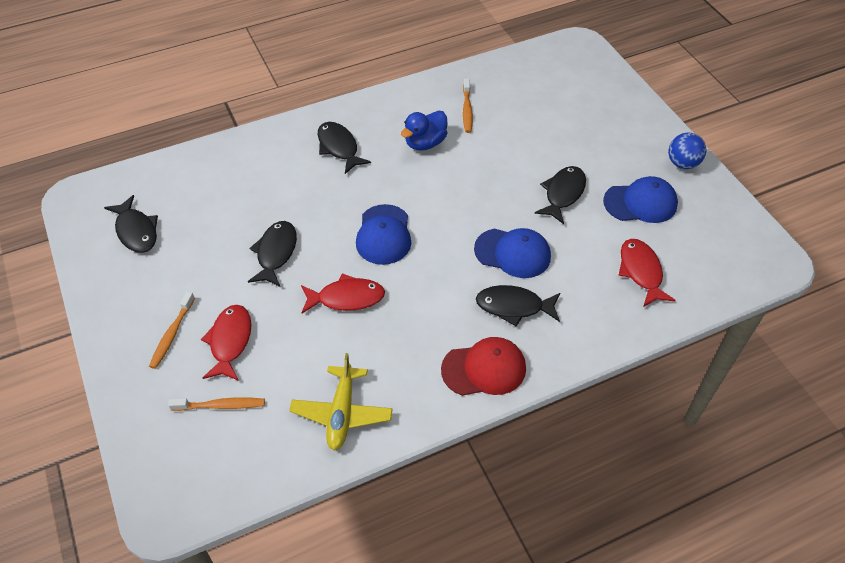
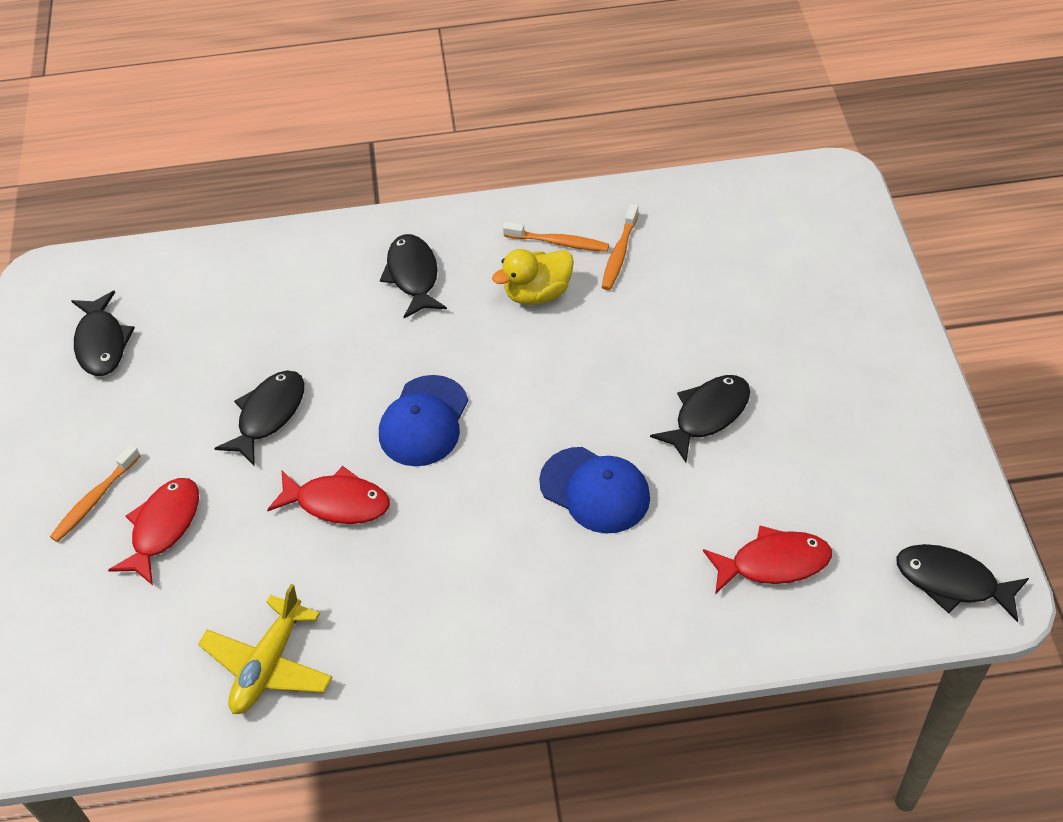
camera: 20 degrees right, 0 degrees up
orange toothbrush [168,397,265,411] -> orange toothbrush moved to [503,222,609,252]
blue duck [401,111,448,151] -> yellow duck [492,249,574,305]
red cap [441,337,526,396] -> none
black fish [476,285,560,326] -> black fish moved to [897,544,1029,622]
blue cap [603,176,678,223] -> none
red fish [618,239,676,307] -> red fish turned 75 degrees clockwise [703,526,832,594]
blue ball [668,133,706,169] -> none

